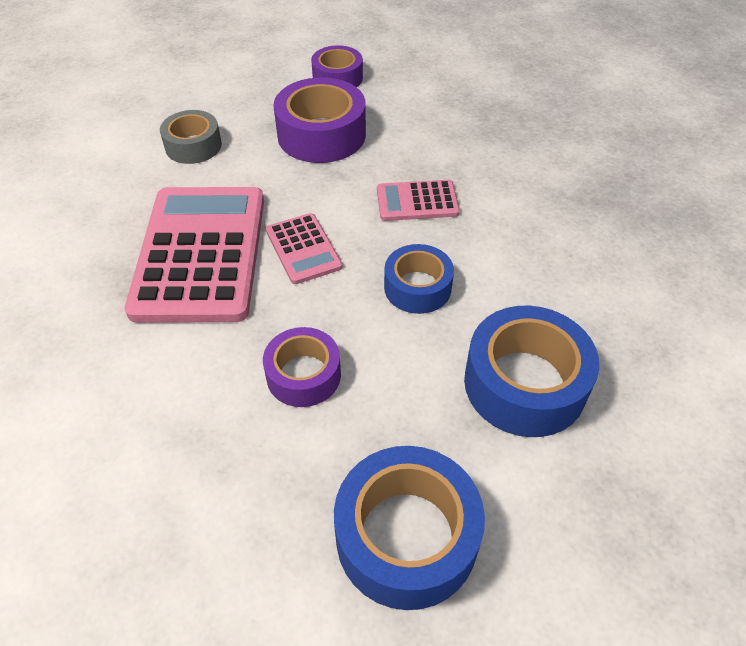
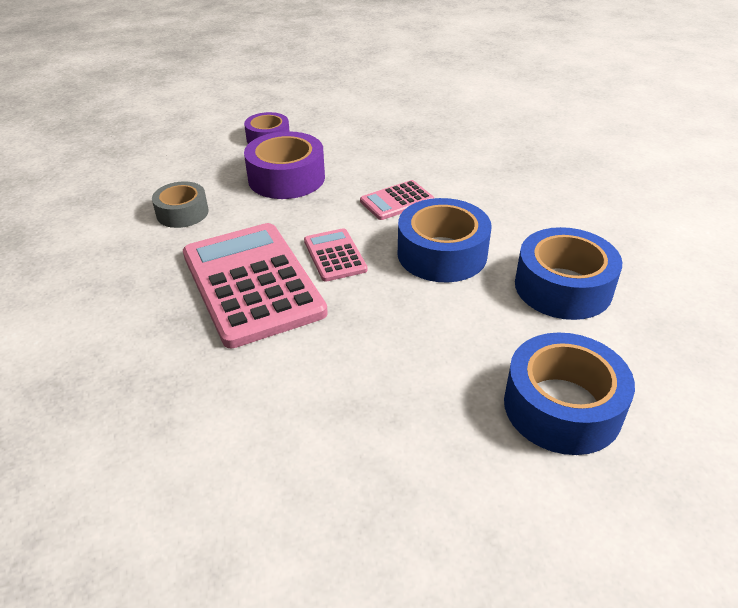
camera: 25 degrees left, 10 degrees down
purple tape [263,327,341,407] -> none
pink calculator [266,213,342,284] -> pink calculator turned 150 degrees counterclockwise [304,228,368,282]
blue tape [384,244,454,314] -> blue tape [398,198,492,282], size x1.61

